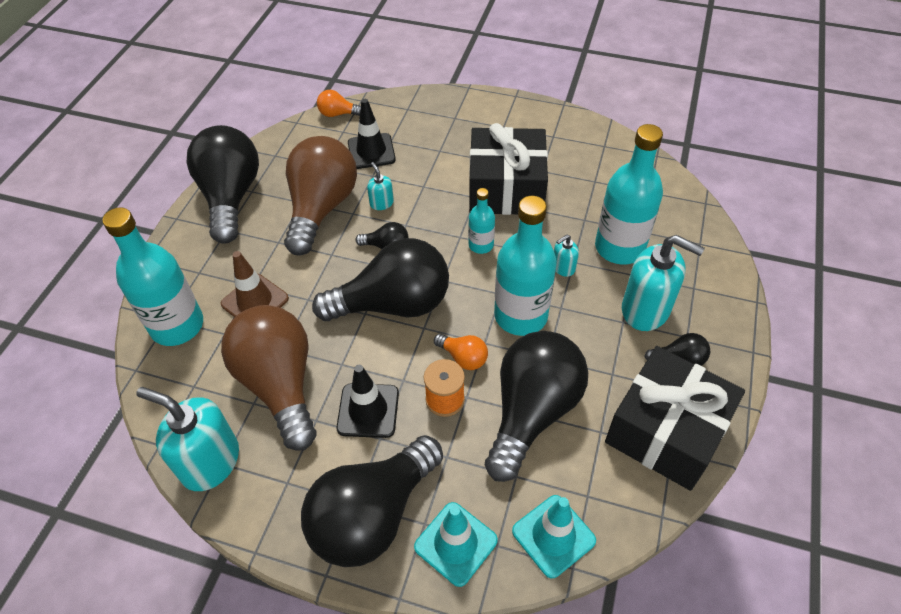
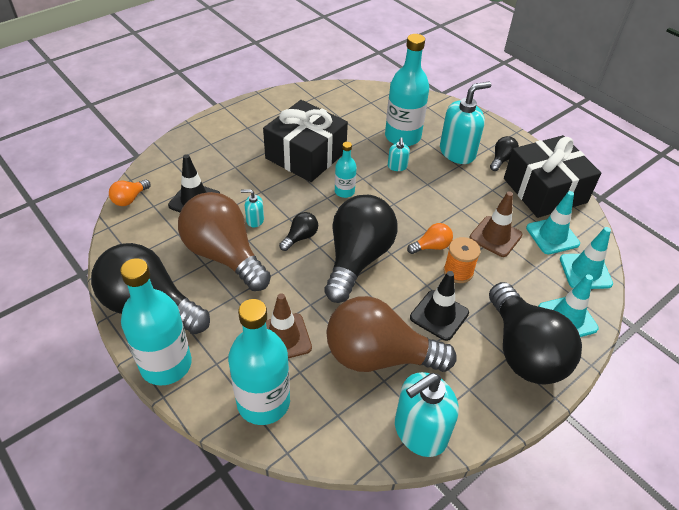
camera: 60 degrees left, 5 degrees down
black light bulb [485,331,588,482] -> brown traffic cone [469,192,522,257]
turquoise bottle [494,196,557,336] -> turquoise bottle moved to [120,258,192,385]
none -> turquoise traffic cone [526,191,580,254]

